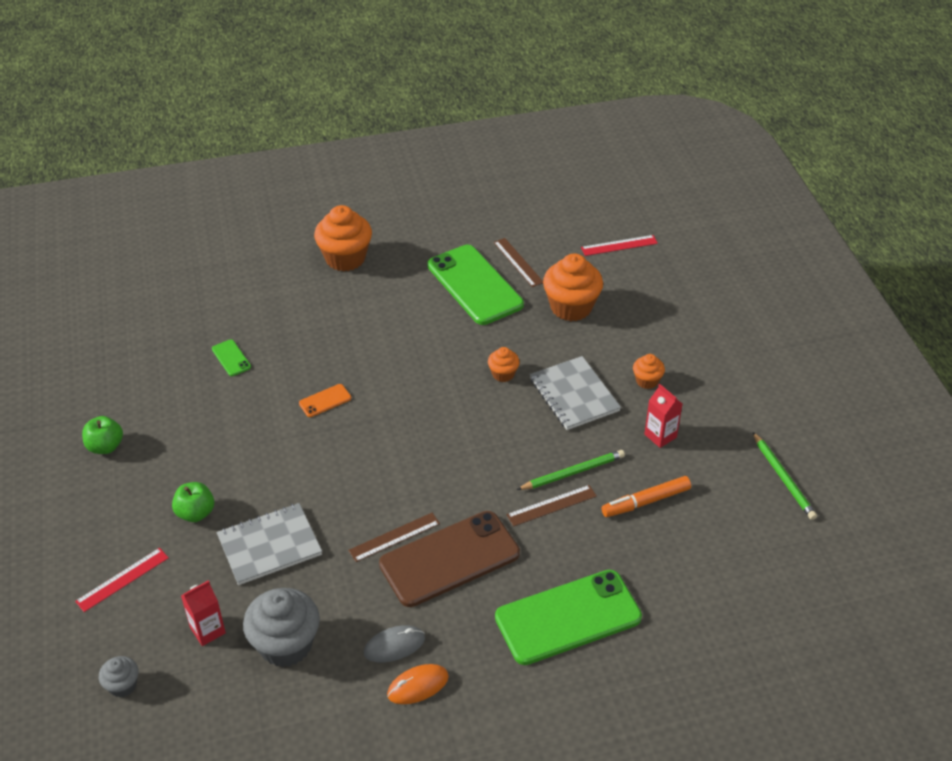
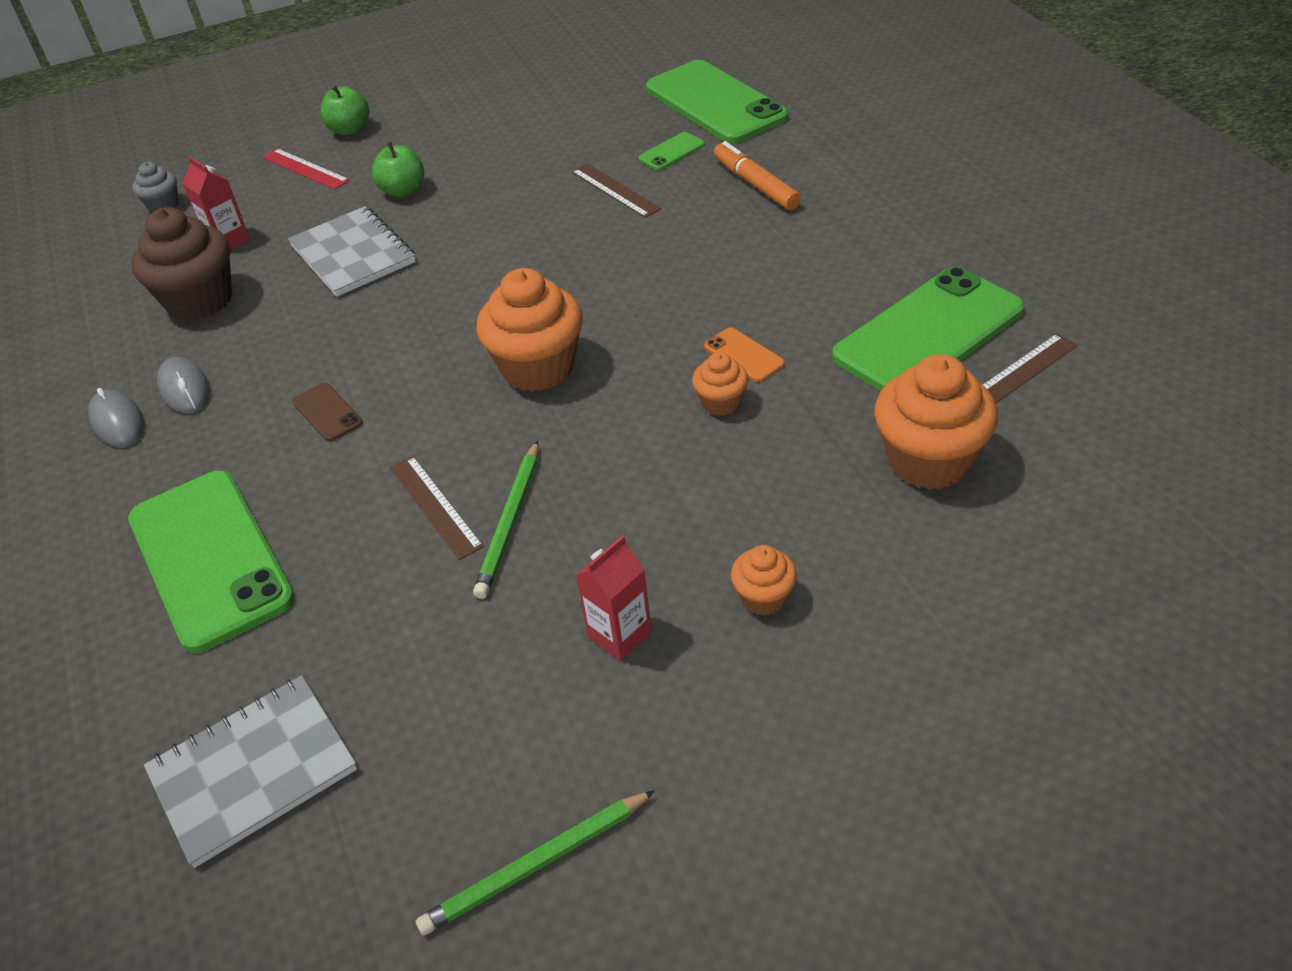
camera: 85 degrees right, 0 degrees up
green apple [82,416,123,454] -> green apple moved to [321,85,369,135]
grey cupcake [243,588,320,667] -> brown cupcake [131,207,232,321]
orange phone [299,384,351,417] -> orange phone moved to [704,327,785,382]
orange cupcake [314,205,372,271] -> orange cupcake moved to [477,268,583,392]
brown ruler [348,513,440,562] -> brown ruler moved to [571,163,661,218]
brown phone [379,511,520,607] -> brown phone [293,383,363,442], size x0.41
orange mouse [387,664,449,704] -> grey mouse [88,388,145,447]
green pencil [517,450,625,490] -> green pencil turned 45 degrees clockwise [473,440,538,599]
grey notebook [530,356,621,430] -> grey notebook moved to [144,675,357,868]
red ruler [581,235,658,256] -> none
orange marker [602,476,691,517] -> orange marker moved to [714,141,801,210]
none -> green phone [646,60,788,144]

